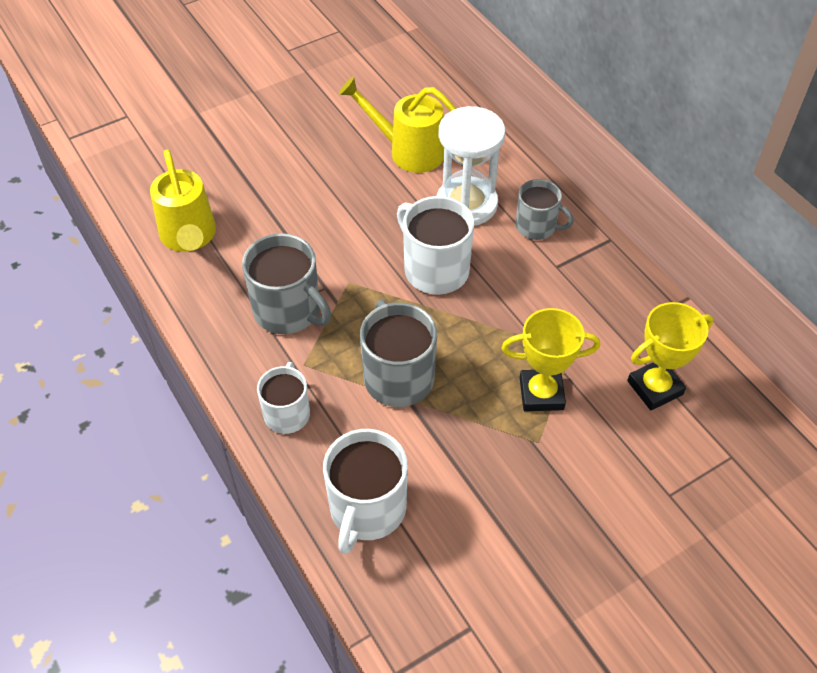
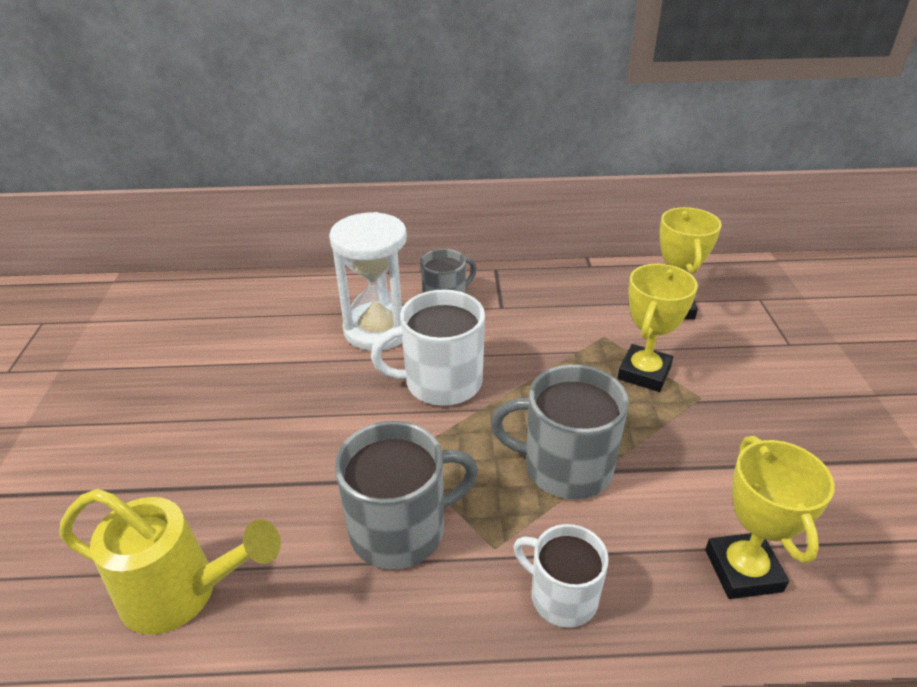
camera: 60 degrees left, 15 degrees down
white mug [323,429,408,554] -> yellow trophy [705,436,835,599]
yellow watering can [339,76,456,173] -> none

